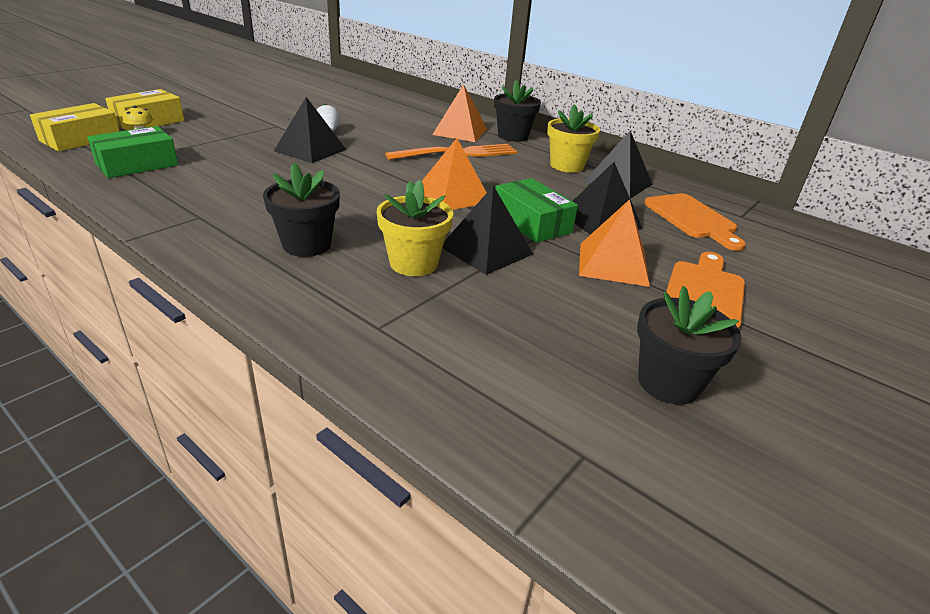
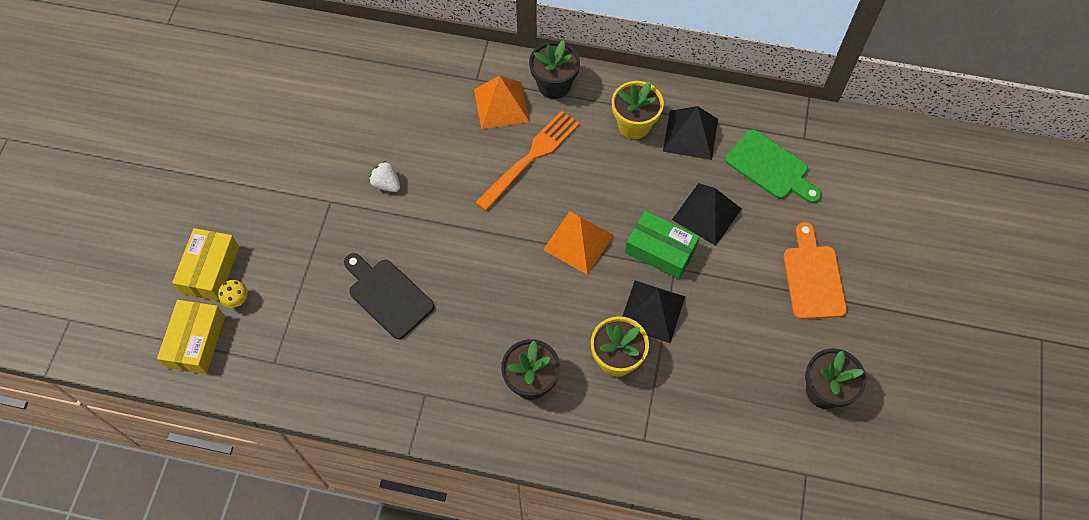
camera: 25 degrees left, 30 degrees up
green box [87,126,178,178] -> none
black pyramid [274,97,347,163] -> none
orange pyramid [579,199,650,287] -> none
orange cutting board [644,193,746,251] -> green cutting board [725,129,821,203]
none -> black cutting board [344,253,434,339]

